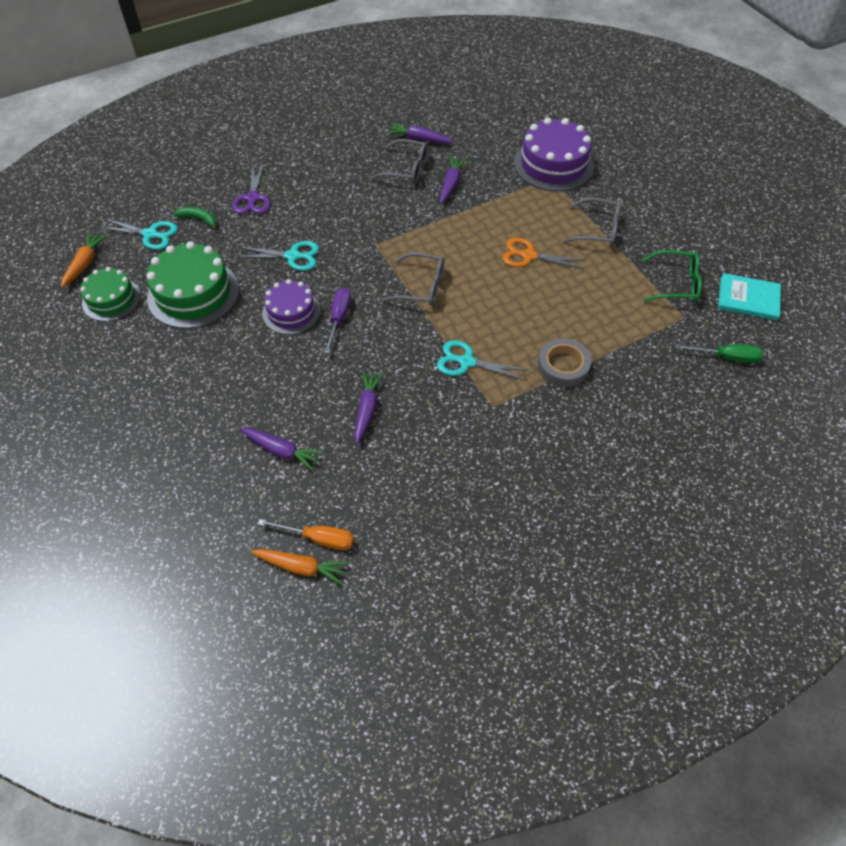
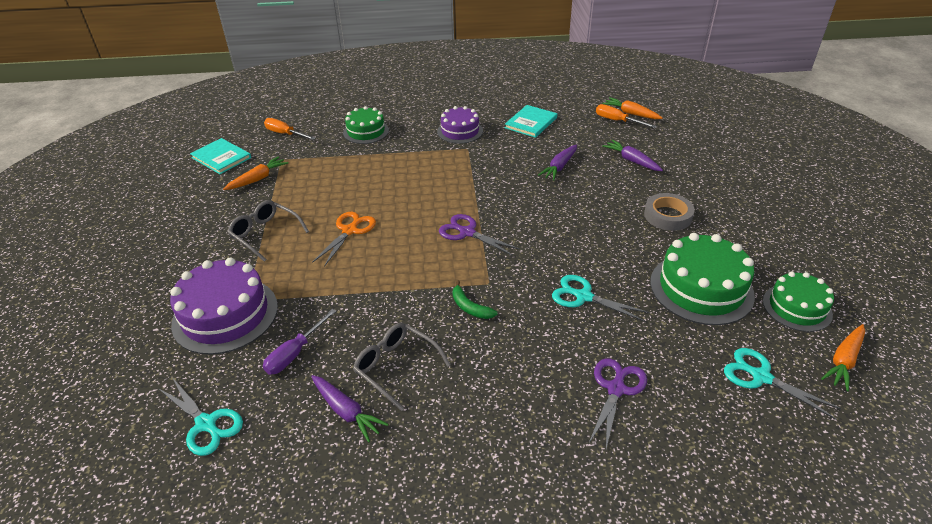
camera: 155 degrees left, 15 degrees down
green banana [173,207,217,231] -> green banana moved to [453,280,497,319]
purple cake [262,279,320,335] -> purple cake moved to [437,106,483,144]
purple screwdriver [324,288,351,354] -> purple screwdriver moved to [263,309,336,375]
grey glasses [381,252,444,306] -> purple scissors [439,214,520,256]
turquoise scissors [437,340,529,380] -> turquoise scissors moved to [158,377,243,456]
purple carrot [440,156,467,204] -> none
orange scissors [502,238,586,269] -> orange scissors turned 105 degrees counterclockwise [312,212,376,267]
grey tape [538,338,591,387] -> grey tape moved to [644,193,695,231]
green glasses [641,250,702,302] -> orange carrot [223,156,289,190]
green screwdriver [675,344,763,363] -> orange screwdriver [264,118,316,140]
none -> green cake [343,106,389,144]
none -> turquoise book [505,105,557,138]

